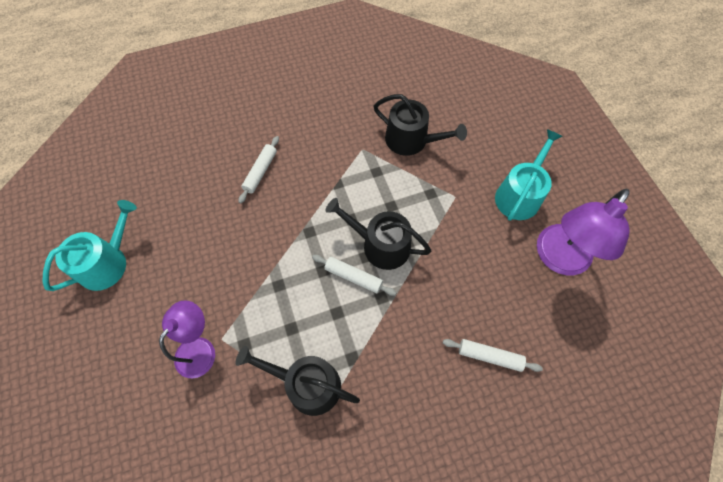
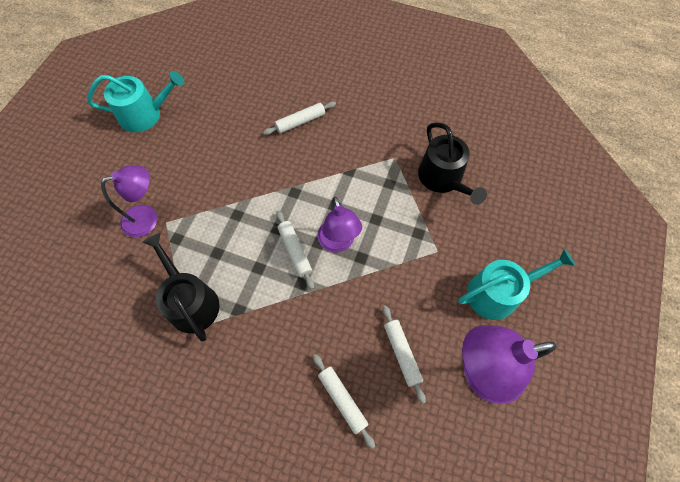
camera: 40 degrees right, 0 degrees up
black watering can [325,198,431,270] -> purple lamp [318,197,362,253]
none -> white rolling pin [382,305,426,404]

